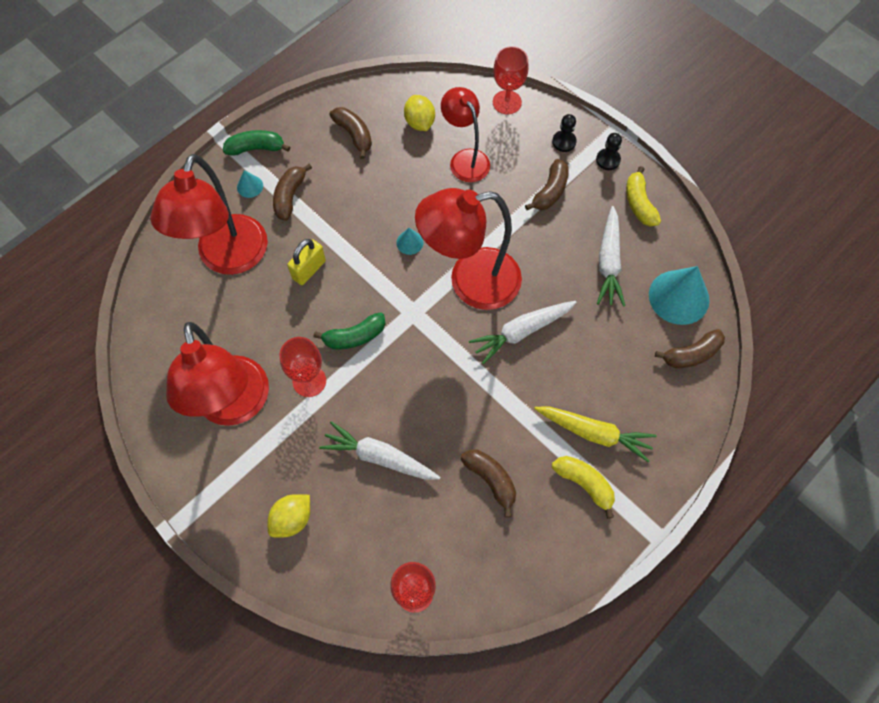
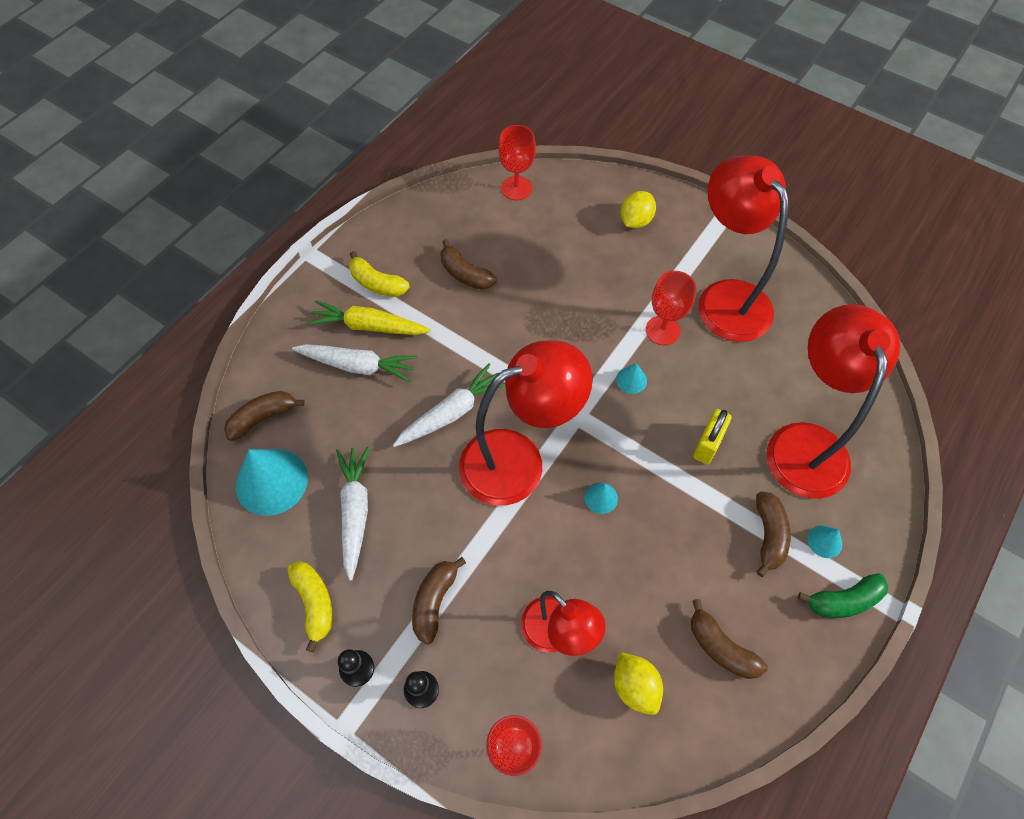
camera: 170 degrees right, 5 degrees down
green banana [314,312,386,349] -> turquoise cone [616,363,647,394]
white carrot [319,421,440,480] -> white carrot moved to [292,344,417,383]

